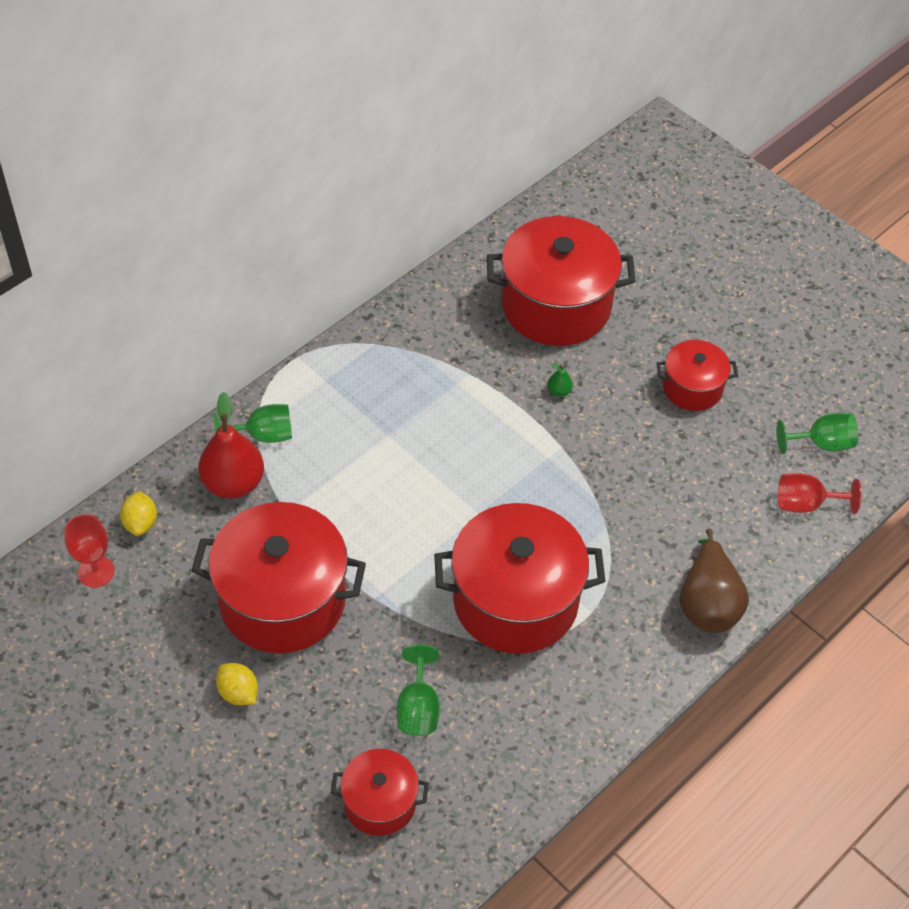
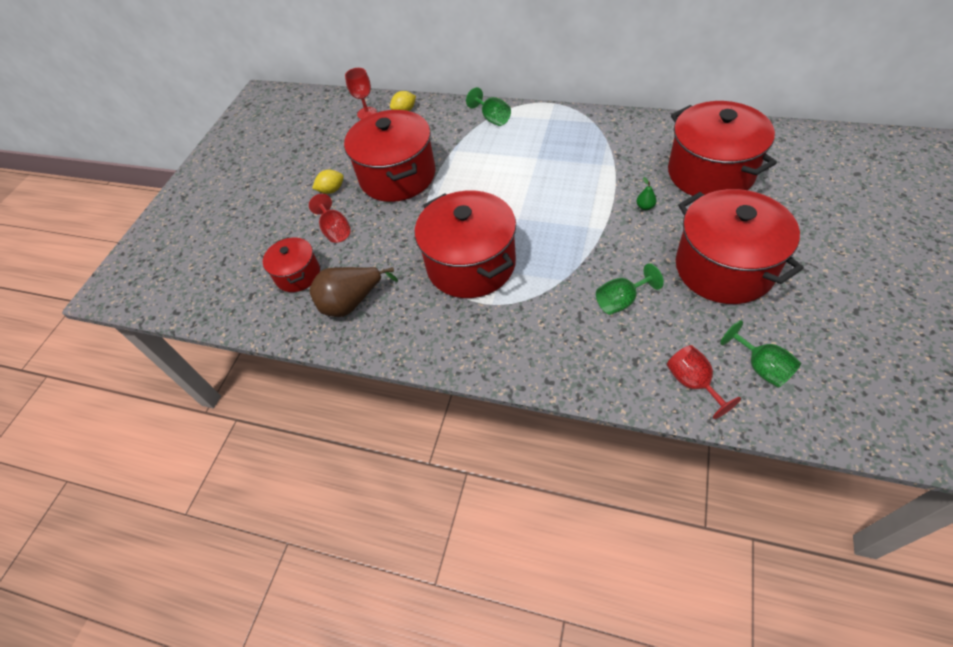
camera: 70 degrees right, 0 degrees up
red pear [198,392,264,499] -> none
yellow lemon [216,663,258,705] -> yellow lemon turned 45 degrees clockwise [312,170,344,194]
green goblet [397,644,440,736] -> green goblet moved to [596,263,664,315]
red pot [657,340,738,411] -> red pot [676,189,804,304], size x1.88
brown pear [680,529,749,633] -> brown pear moved to [309,267,398,317]
none -> red goblet [309,194,351,243]

